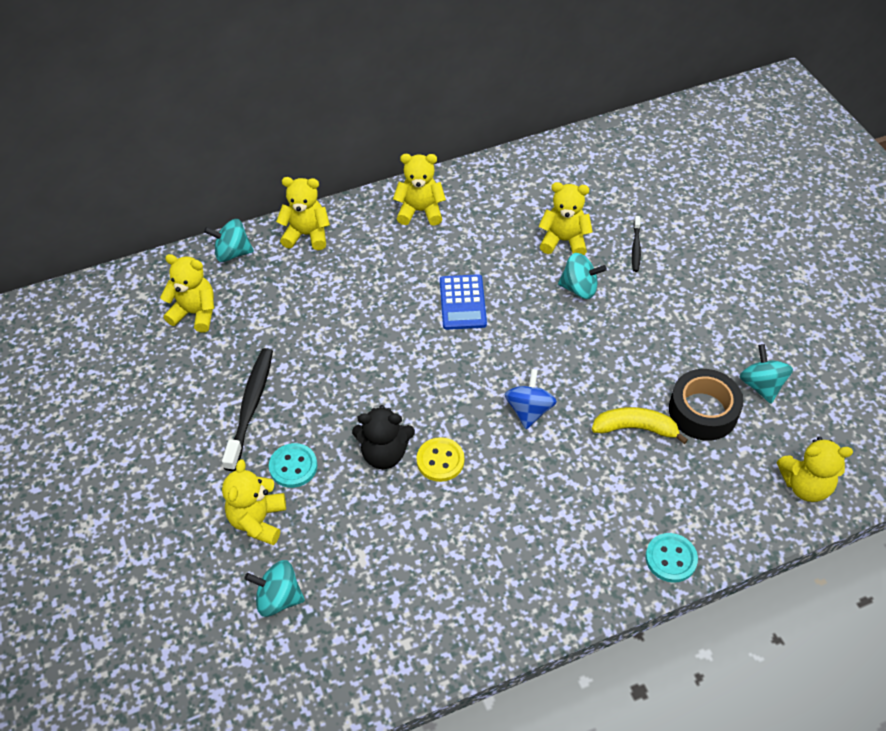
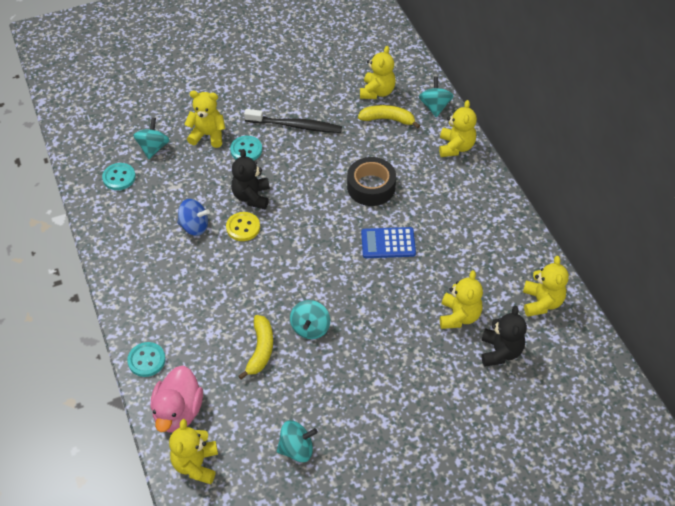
camera: 90 degrees right, 0 degrees up
yellow teddy bear [393,154,446,226] -> yellow teddy bear moved to [523,256,569,317]
blue spinning top [505,369,557,429] -> blue spinning top moved to [177,199,210,236]
turquoise spinning top [558,253,607,299] -> turquoise spinning top moved to [290,300,330,339]
black toothbrush [632,216,641,272] -> none
black tape [669,369,744,441] -> black tape moved to [347,157,396,206]
none -> turquoise button [102,163,136,190]
none -> pink duck [151,366,203,433]
none -> yellow banana [358,105,420,129]
none -> black teddy bear [481,306,527,367]

